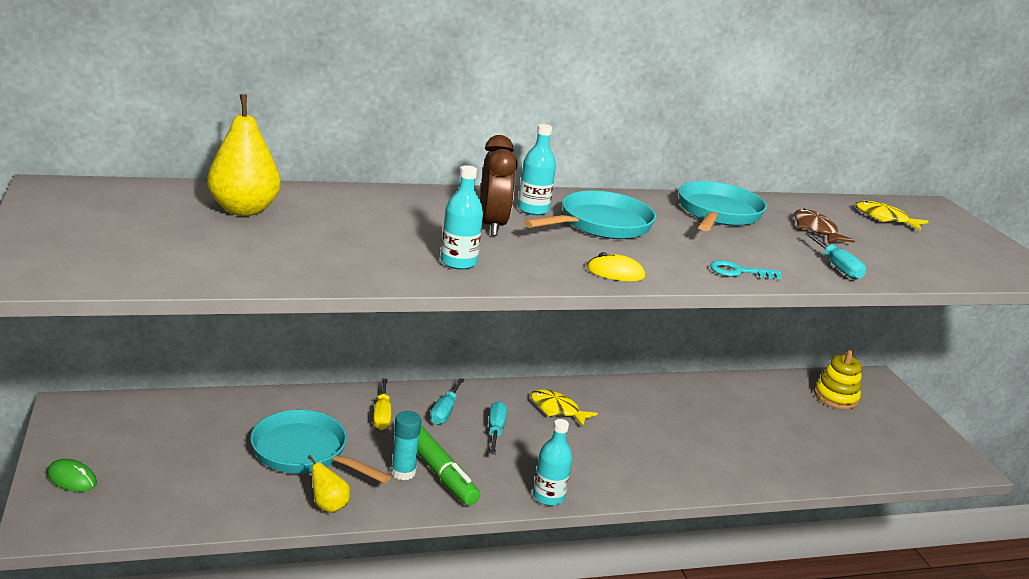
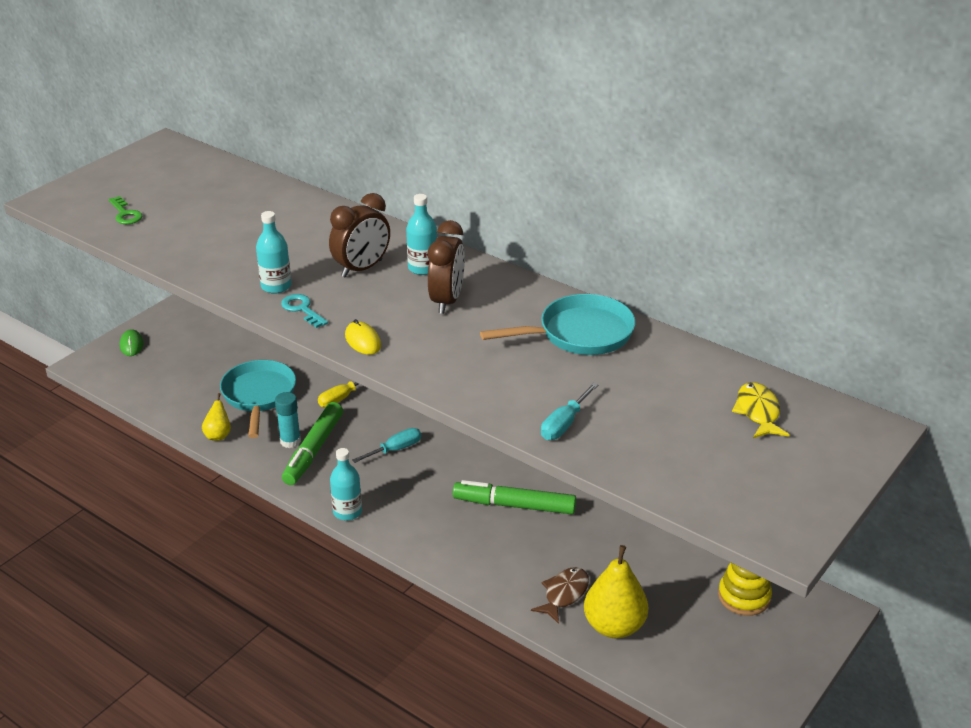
camera: 55 degrees right, 10 degrees up
yellow pear [207,94,280,216] -> yellow pear moved to [584,545,648,638]
turquoise screwdriver [430,378,465,425] -> none
turquoise pan [524,191,656,239] -> brown clock [428,220,465,314]
yellow fish [530,389,598,427] -> none
turquoise key [710,260,782,279] -> turquoise key moved to [281,294,328,328]
brown fish [794,209,855,243] -> brown fish moved to [531,567,589,624]
none -> green key [108,196,142,224]
none -> green marker [453,480,576,514]

